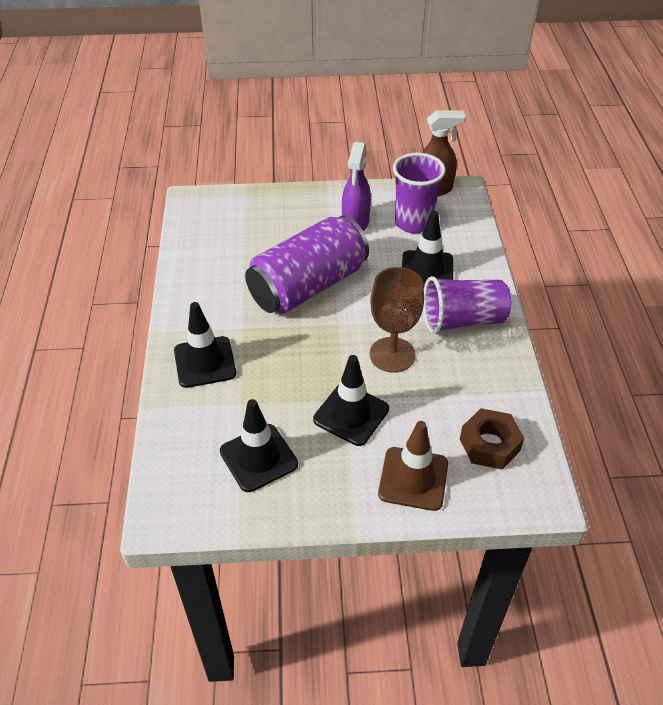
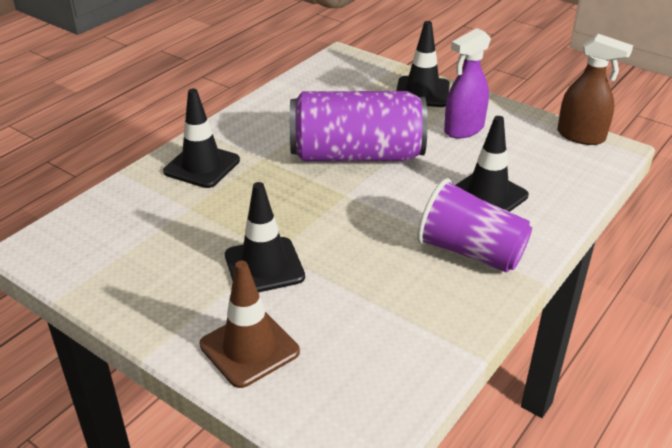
camera: 40 degrees right, 10 degrees down
black traffic cone [220,399,298,492] -> black traffic cone moved to [396,21,450,107]
brown goblet [370,267,424,373] -> none
purple cup [393,153,446,233] -> none
brown nut [460,408,524,470] -> none

